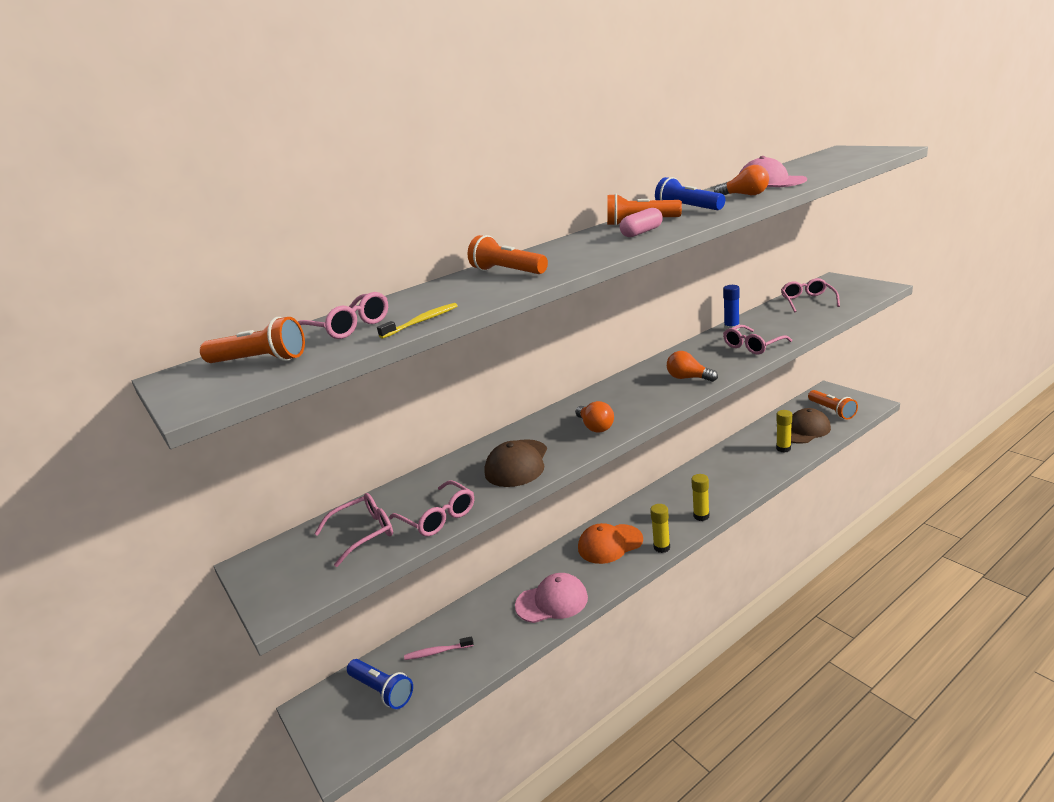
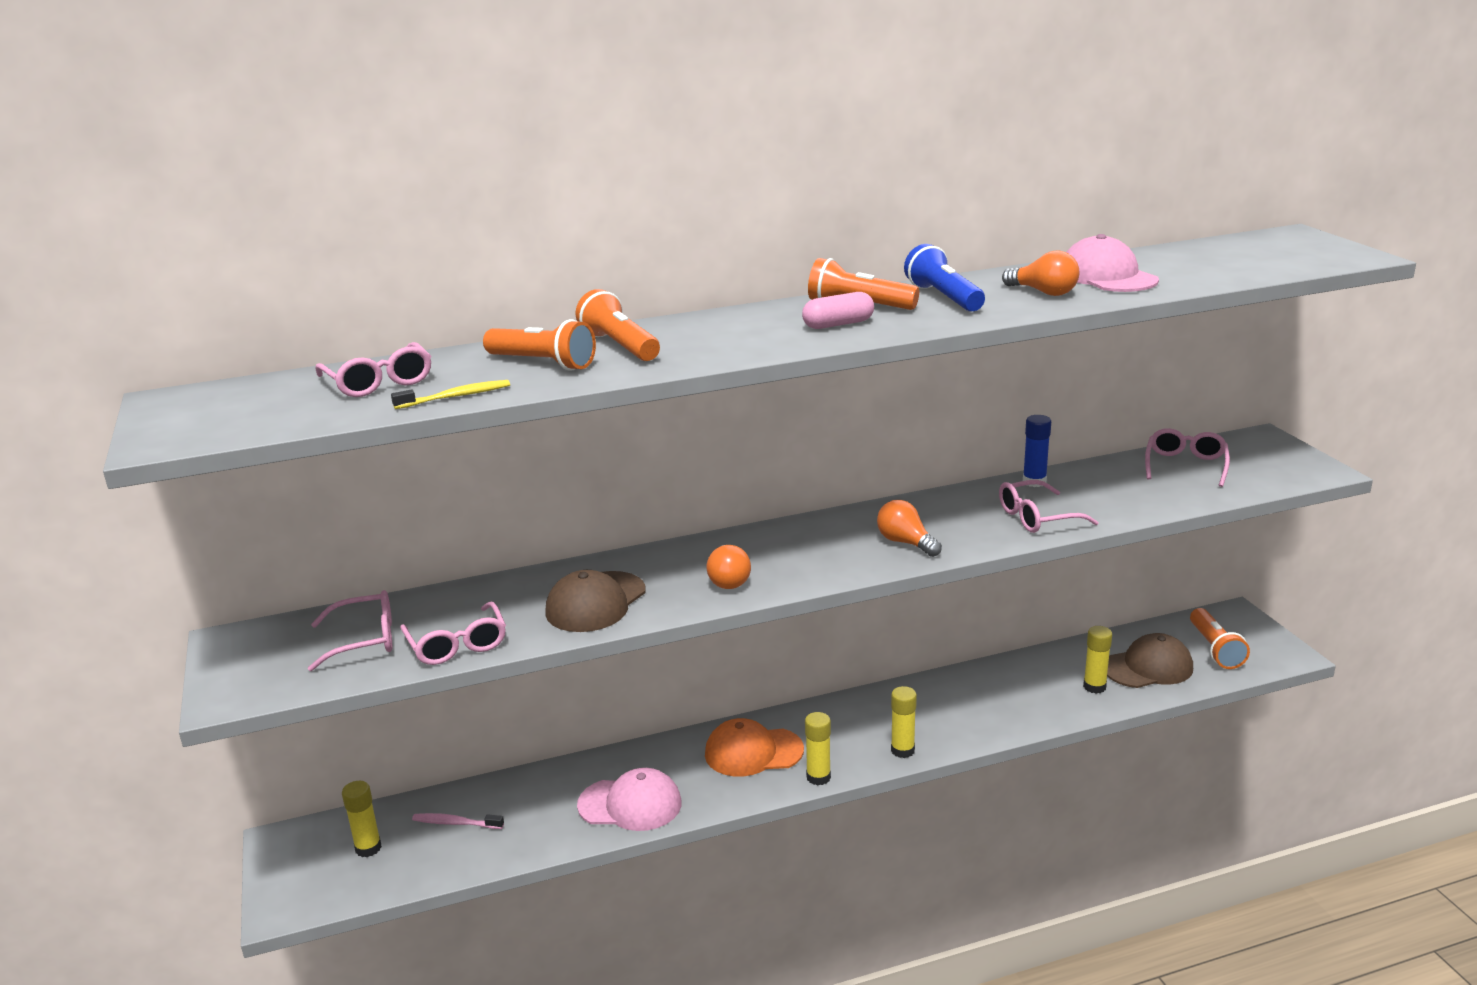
camera: 15 degrees right, 0 degrees up
orange flashlight [200,317,305,363] -> orange flashlight moved to [483,319,596,371]
blue flashlight [347,659,413,709] -> yellow glue stick [342,781,382,857]

